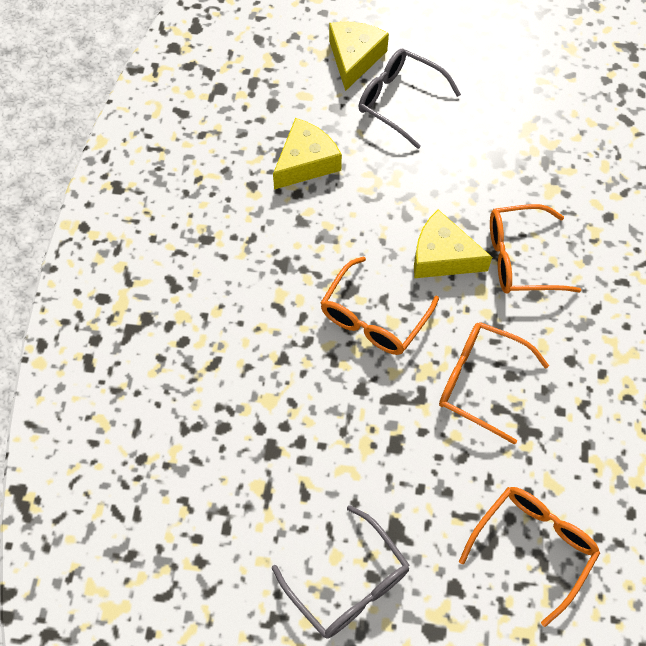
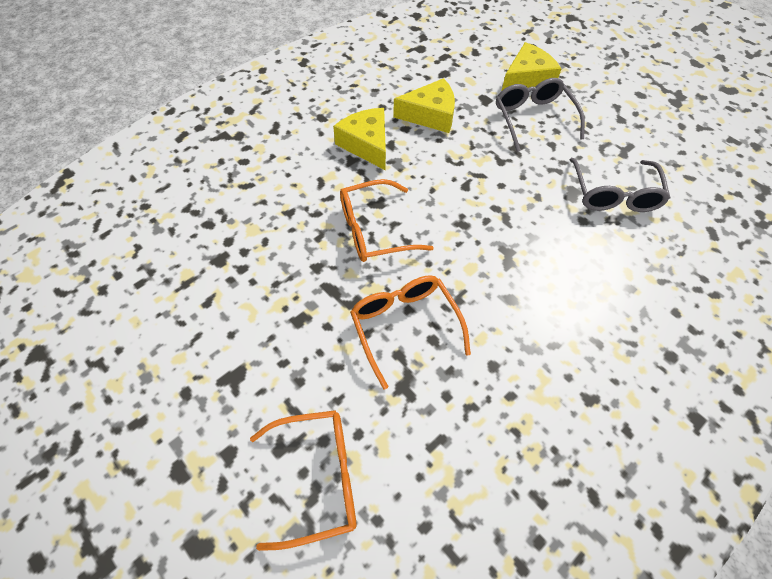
camera: 40 degrees right, 5 degrees down
grey glasses [272,505,410,638] -> grey glasses moved to [569,158,670,212]
yellow cheese [414,210,492,278] -> yellow cheese moved to [333,108,386,170]
orange glasses [490,204,581,294] -> none

